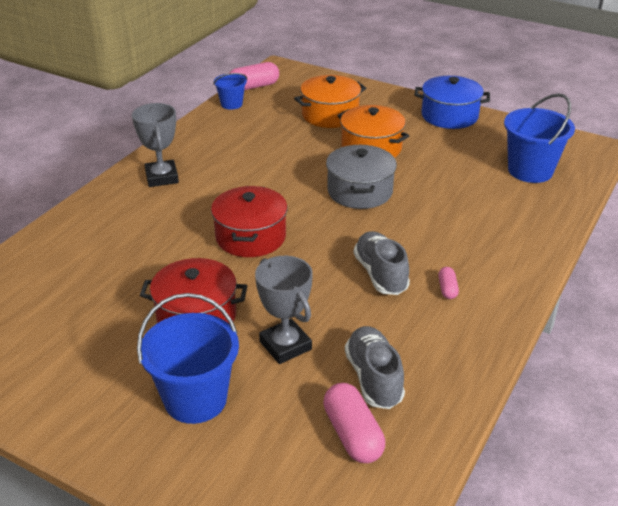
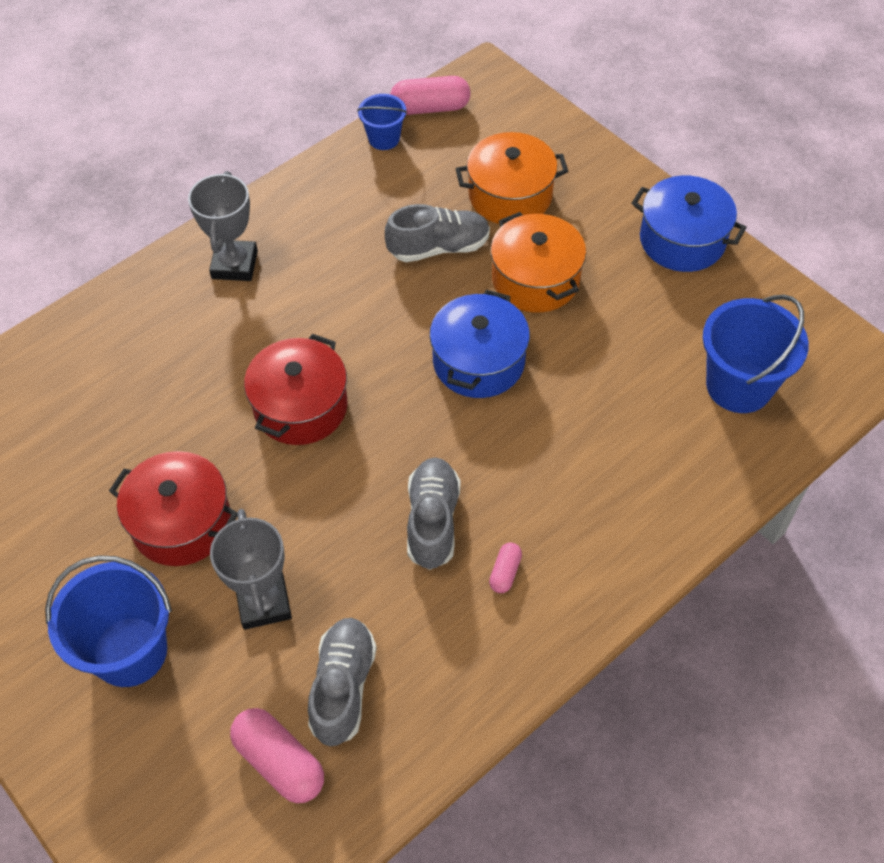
camera: 20 degrees right, 20 degrees up
pink capsule [323,383,385,463] -> pink capsule turned 45 degrees counterclockwise [230,708,324,803]
grey pot [326,145,397,209] -> blue pot [430,289,530,398]
none -> grey shoe [385,204,490,262]

